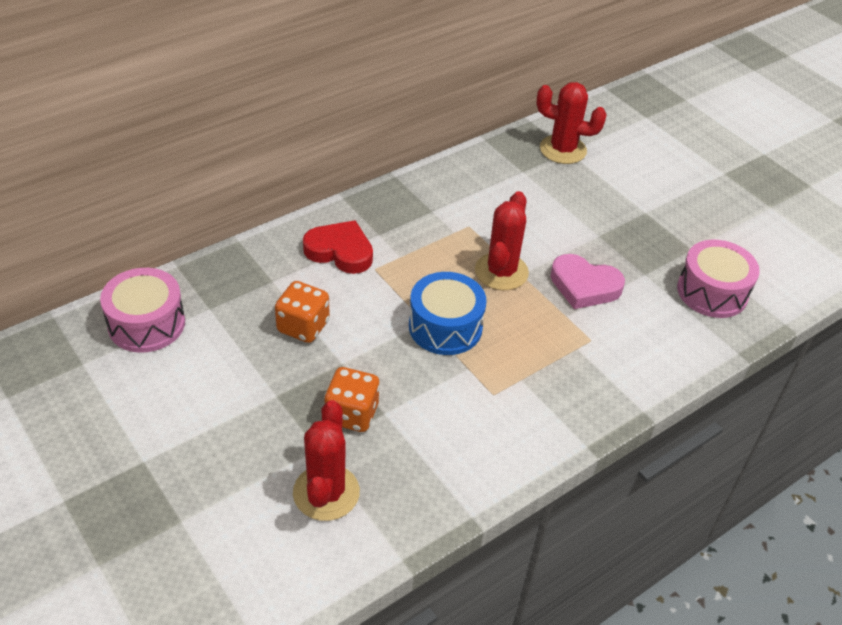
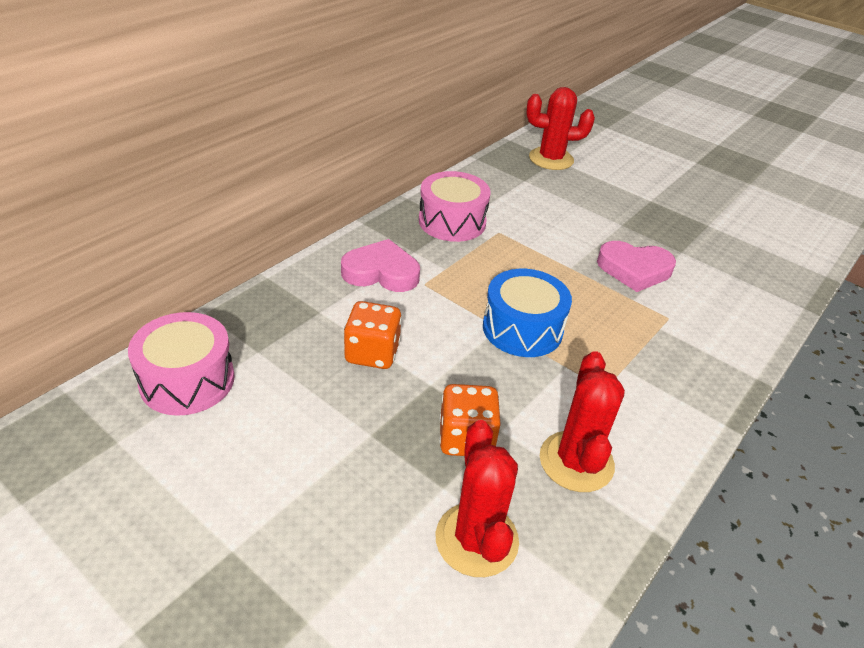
camera: 15 degrees left, 5 degrees down
red heart [303,220,373,274] -> pink heart [341,239,420,292]
red cactus [475,191,529,290] -> red cactus moved to [540,351,625,492]
pink drum [677,240,760,318] -> pink drum moved to [419,171,491,242]

